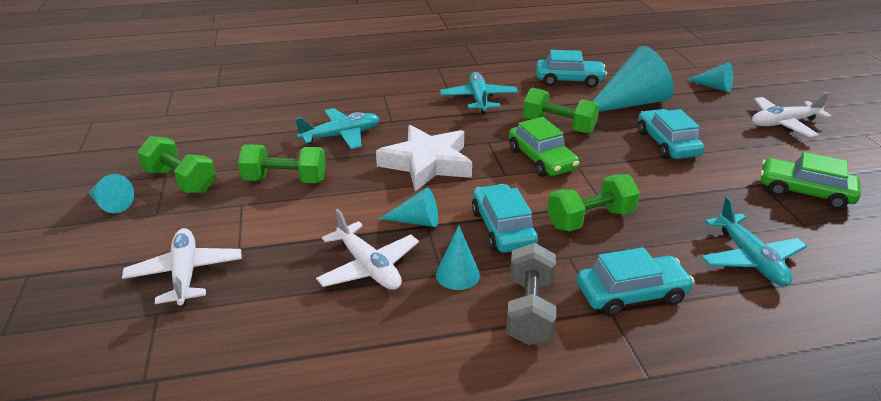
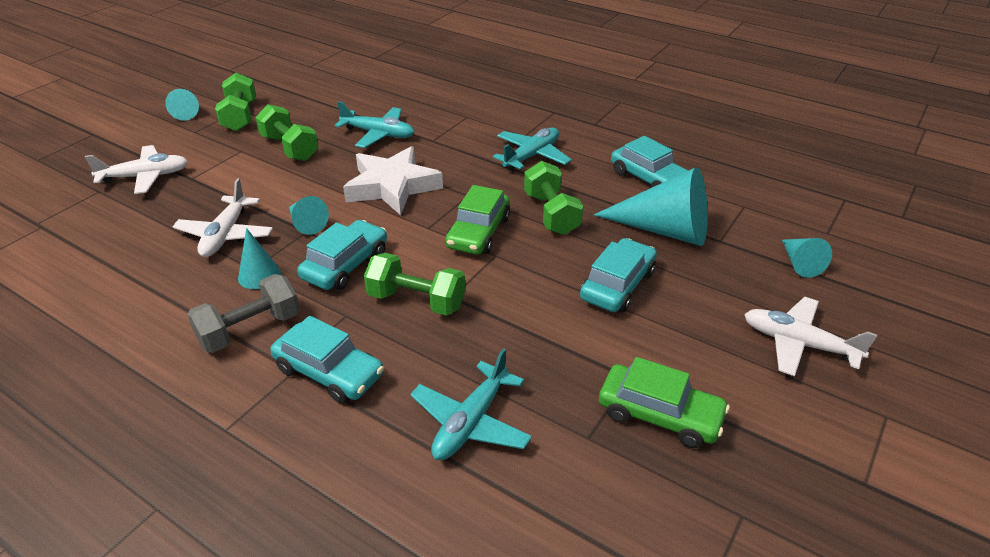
camera: 45 degrees right, 5 degrees up
white plane [122,228,242,305] -> white plane turned 45 degrees clockwise [85,145,188,194]
green car [760,152,861,209] -> green car turned 135 degrees clockwise [599,357,730,448]

